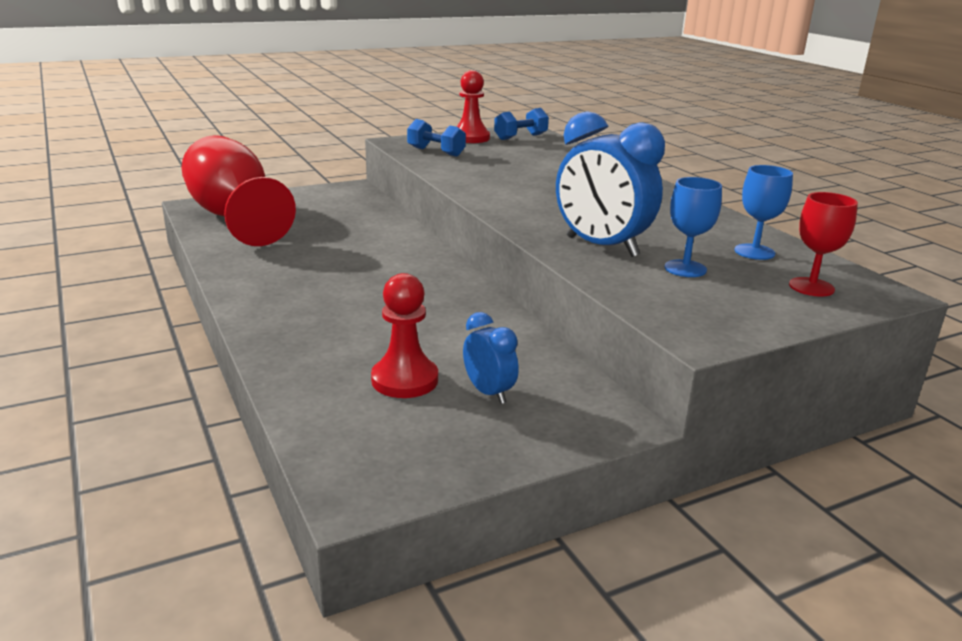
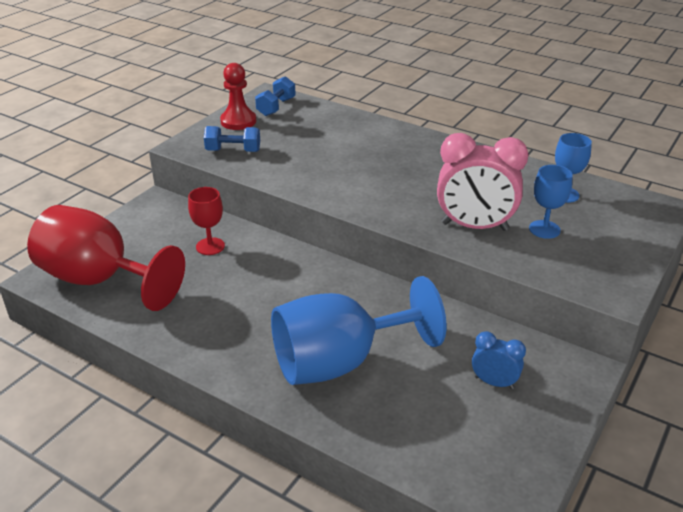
camera: 30 degrees left, 10 degrees up
red pawn [371,273,438,398] -> none
blue clock [556,111,665,257] -> pink clock [437,133,528,231]
red goblet [789,192,858,297] -> red goblet moved to [188,187,225,255]
none -> blue goblet [271,276,446,385]

